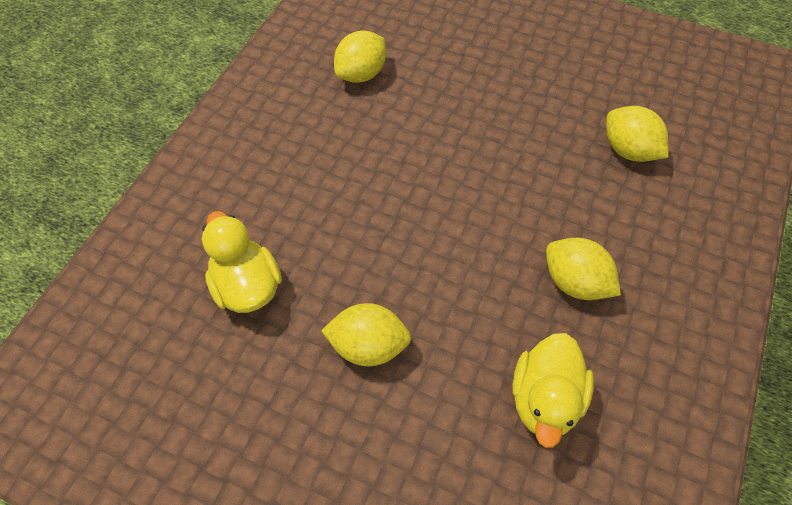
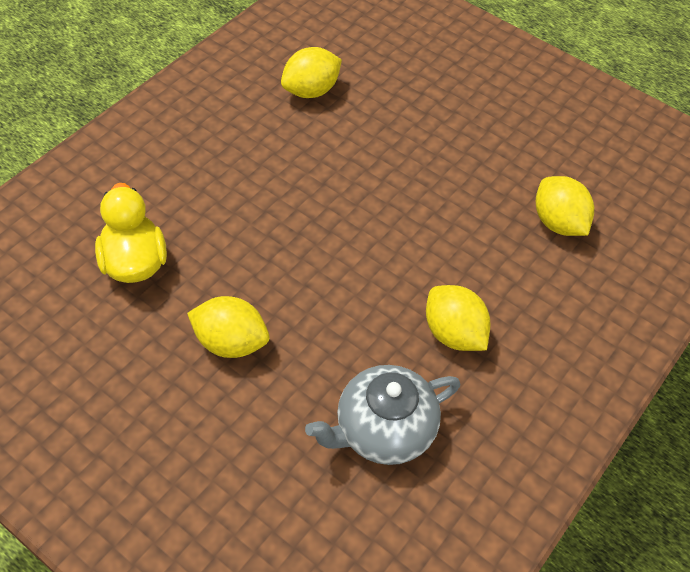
camera: 10 degrees right, 5 degrees down
yellow duck [512,333,594,448] -> grey teapot [305,365,460,465]

